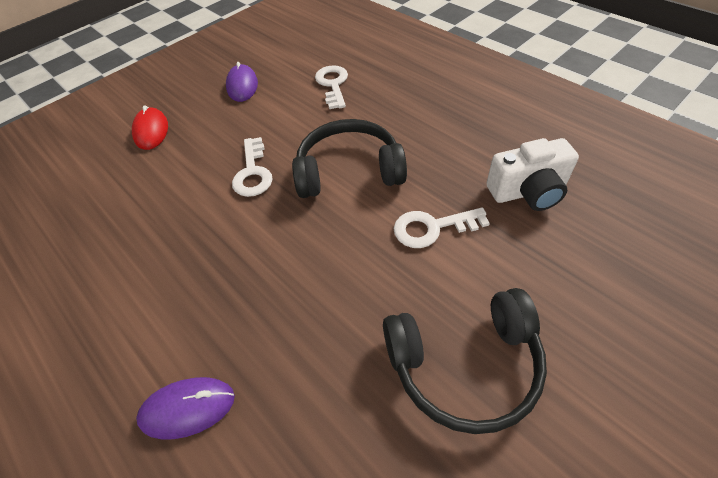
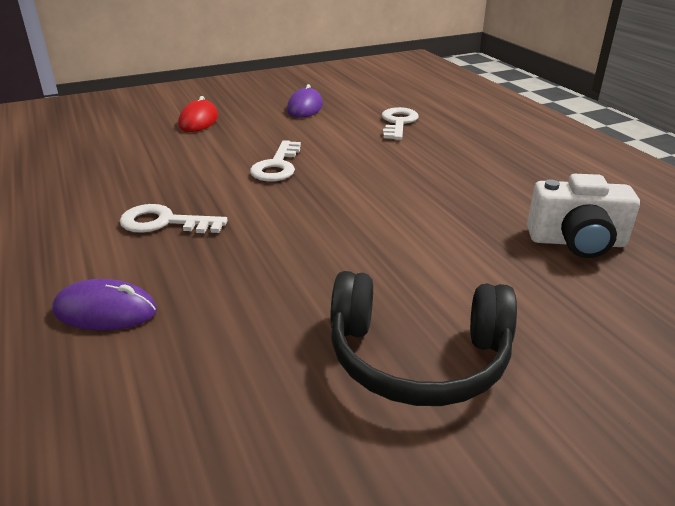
camera: 15 degrees right, 20 degrees down
black headphones [292,119,407,198] -> none
white key [394,207,490,248] -> white key moved to [120,204,228,233]

